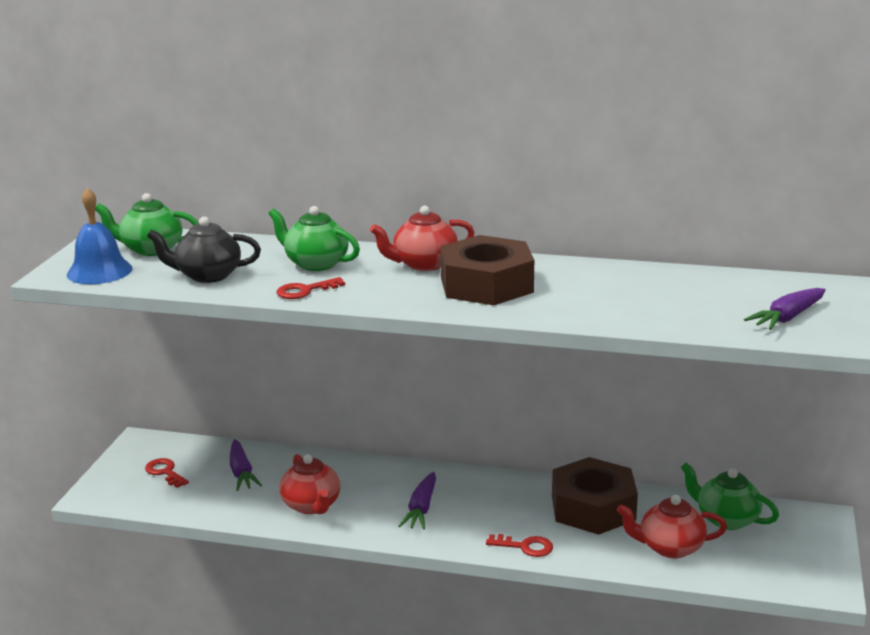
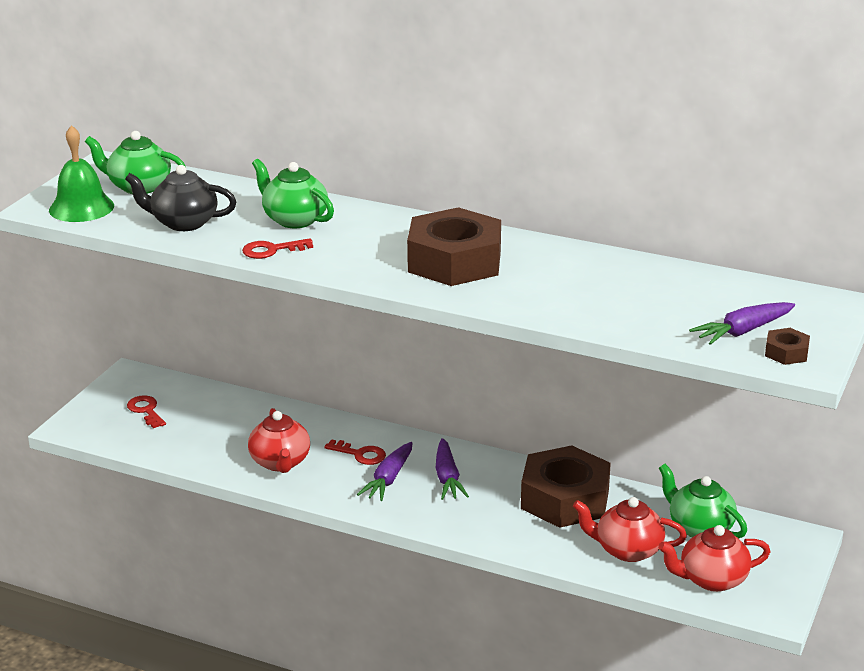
camera: 10 degrees right, 5 degrees up
blue bell [67,188,133,284] -> green bell [49,125,114,222]
purple carrot [230,439,262,491] -> purple carrot moved to [436,438,469,500]
red teapot [370,206,474,271] -> red teapot moved to [658,525,771,592]
red key [486,534,553,557] -> red key moved to [324,439,386,465]
none -> brown nut [765,328,810,365]

